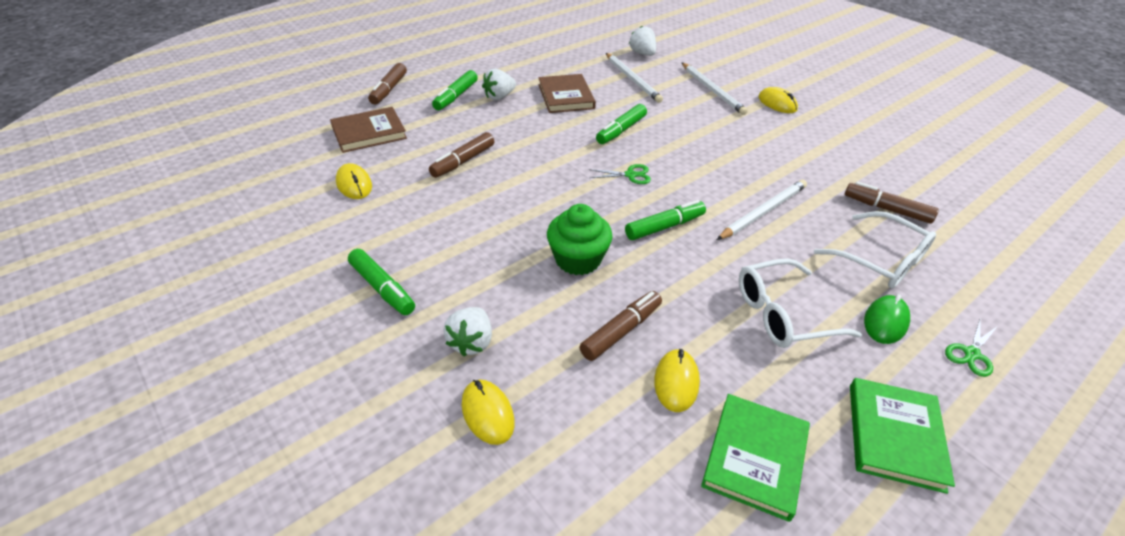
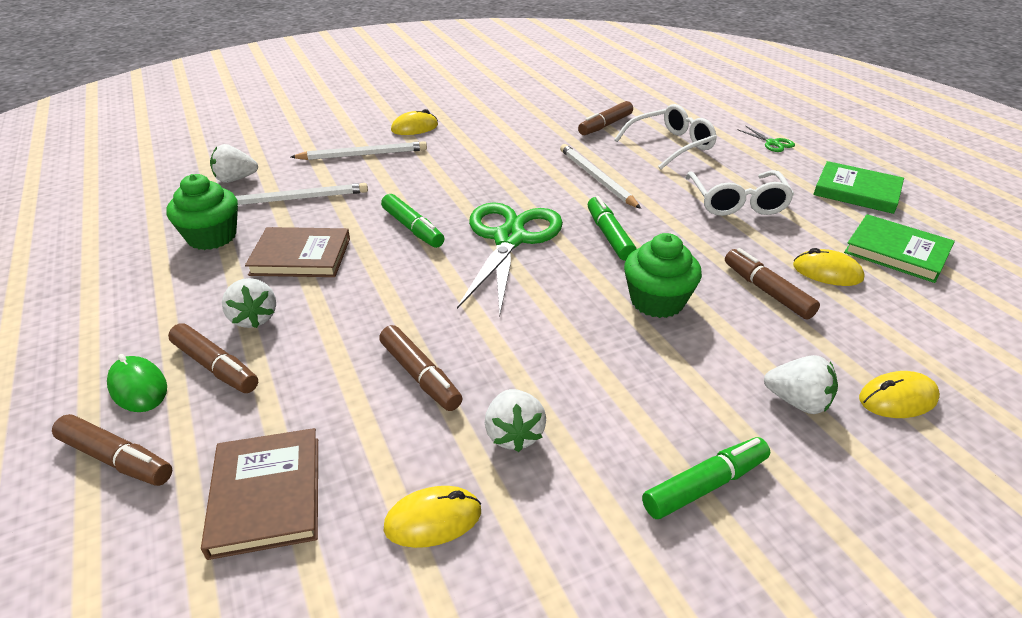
camera: 75 degrees left, 5 degrees down
green marker [432,70,478,110] -> brown marker [168,323,258,393]
green scissors [589,164,651,184] -> green scissors [457,202,563,316], size x2.44
green mouse [864,294,910,344] -> green mouse moved to [107,354,167,412]
none -> green cupcake [166,174,238,250]
none -> white strawberry [485,389,546,452]

